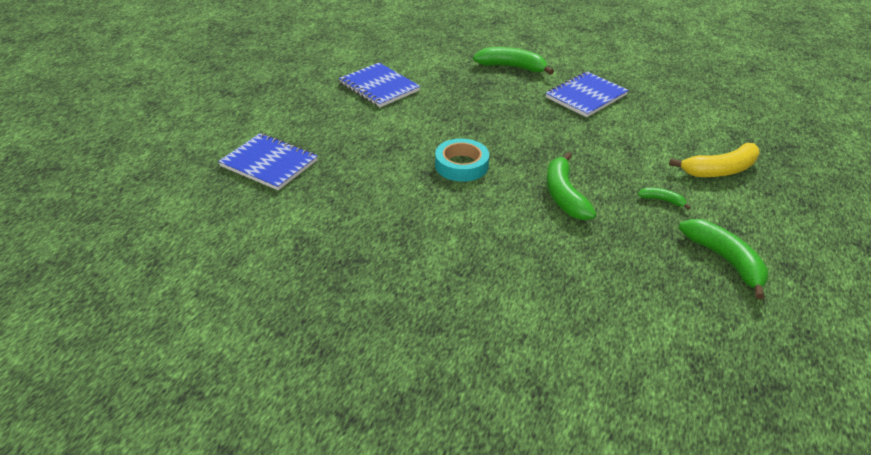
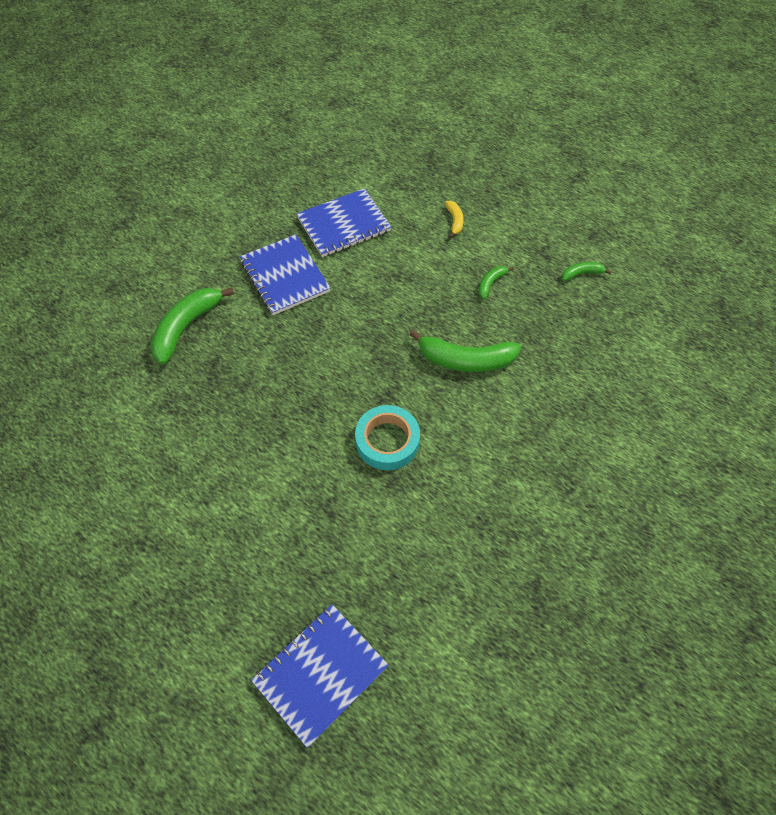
camera: 75 degrees left, 20 degrees up
blue notebook [339,63,420,107] -> blue notebook moved to [297,188,391,257]
yellow banana [669,143,759,177] -> yellow banana [445,201,464,238], size x0.49
green banana [679,219,768,300] -> green banana [562,262,611,281], size x0.49

